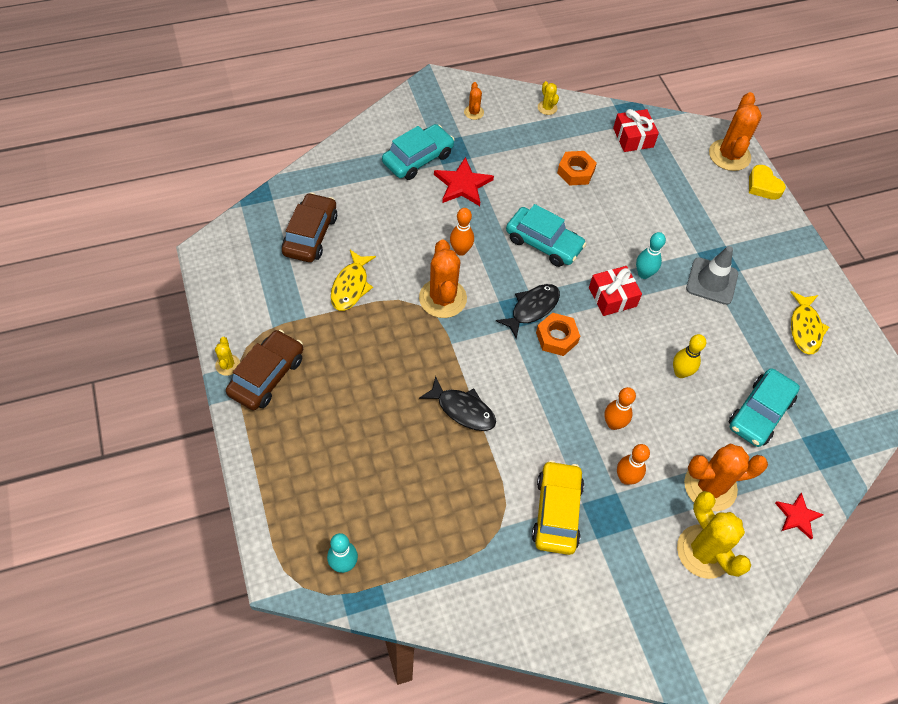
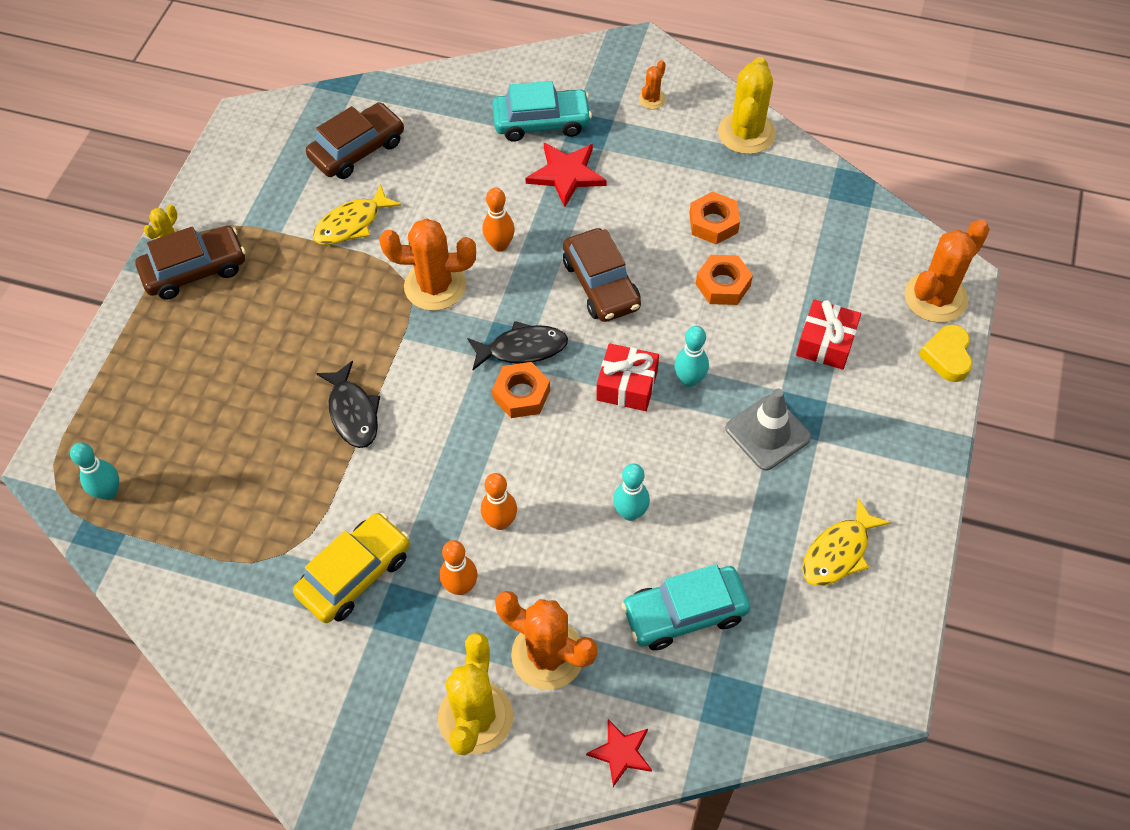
camera: 40 degrees right, 0 degrees up
orange cactus [419,239,467,318] -> orange cactus turned 60 degrees clockwise [380,218,476,311]
turquoise car [506,204,586,267] -> brown car [563,228,641,322]
yellow cactus [538,81,559,115] -> yellow cactus [718,57,776,154], size x2.07
red gift [613,109,659,152] -> red gift moved to [796,299,861,370]
yellow bowling pin [673,334,706,378] -> turquoise bowling pin [613,463,650,521]
none -> orange nut [696,255,753,305]

